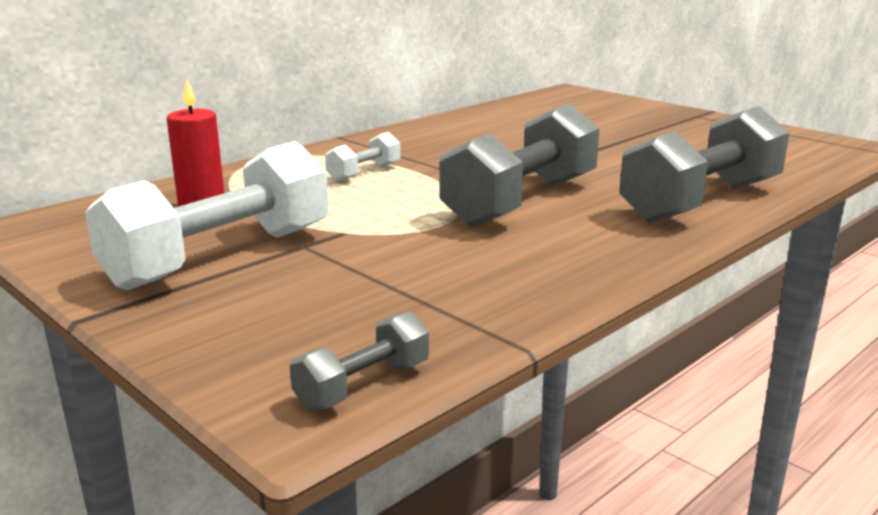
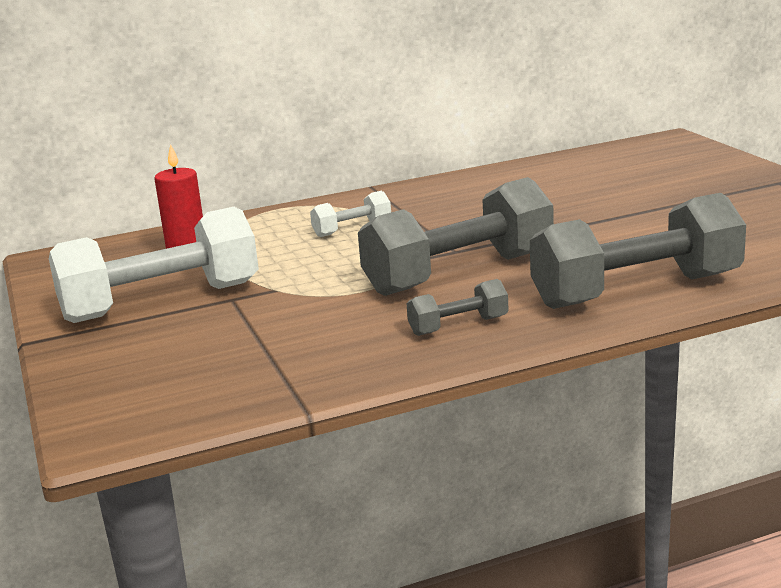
camera: 25 degrees right, 0 degrees up
grey dumbbell [290,311,429,411] -> grey dumbbell moved to [407,279,509,336]

